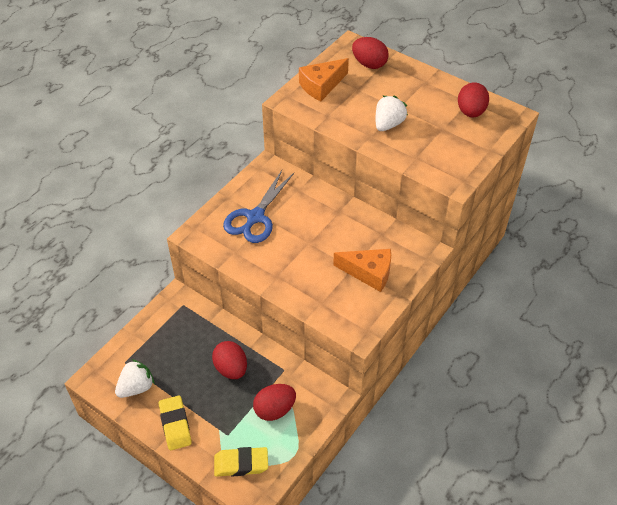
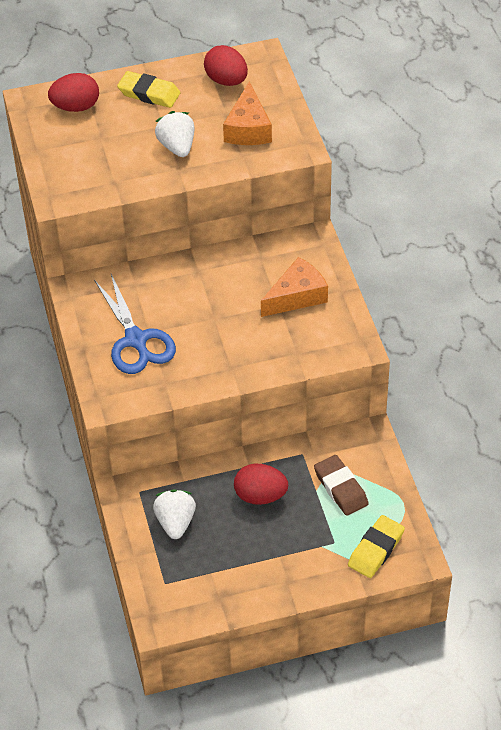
camera: 50 degrees left, 0 degrees up
white strawberry [115,359,155,398] -> white strawberry moved to [153,489,196,539]
yellow eraser [159,395,192,450] -> yellow eraser moved to [117,71,180,108]
red egg [253,384,296,421] -> brown eraser [314,455,369,516]
orange cheese [299,58,349,101] -> orange cheese moved to [223,81,272,145]

